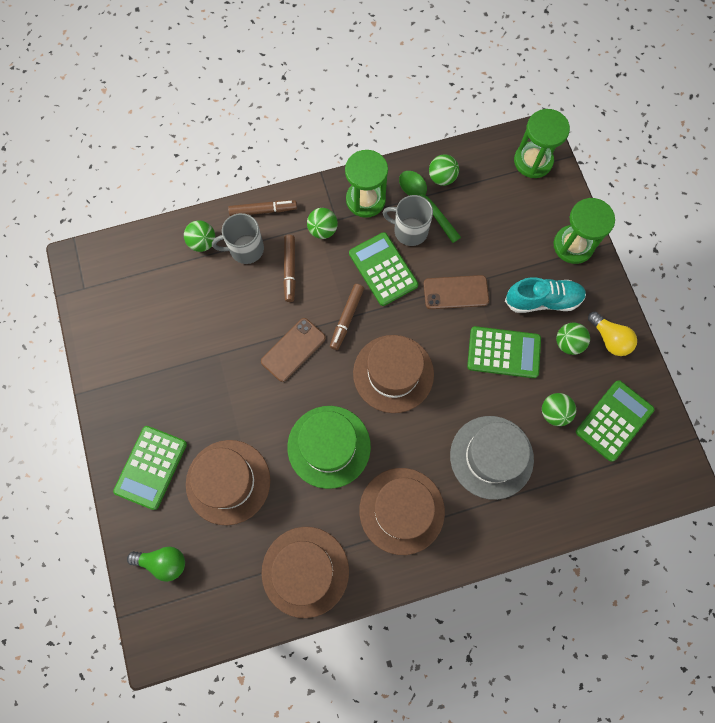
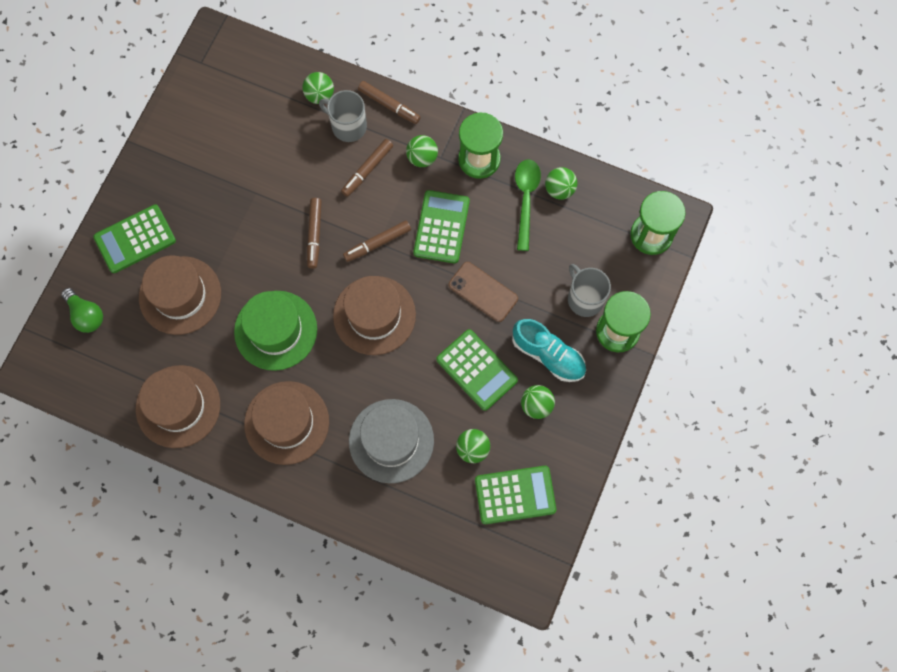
camera: 40 degrees right, 0 degrees up
brown phone [261,318,326,382] -> brown marker [307,198,321,269]
grey mug [382,195,433,246] -> grey mug moved to [568,264,611,317]
yellow light bulb [588,312,637,356] -> none

